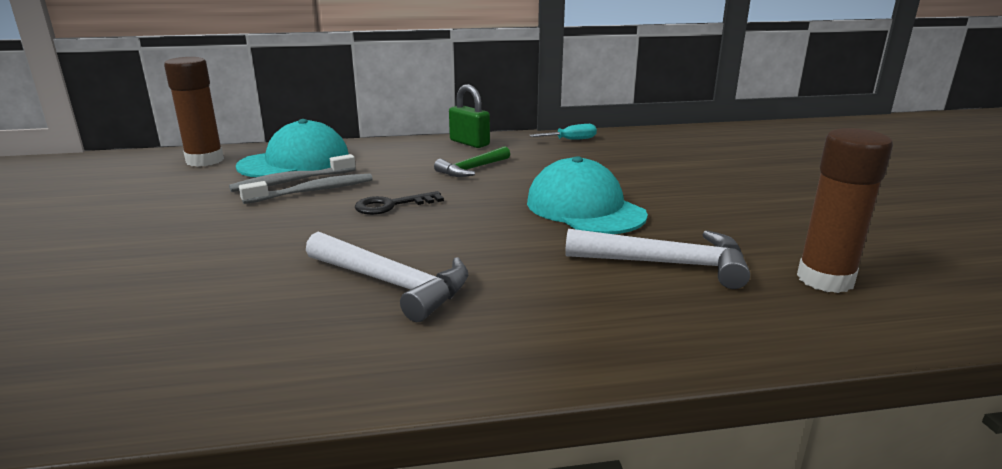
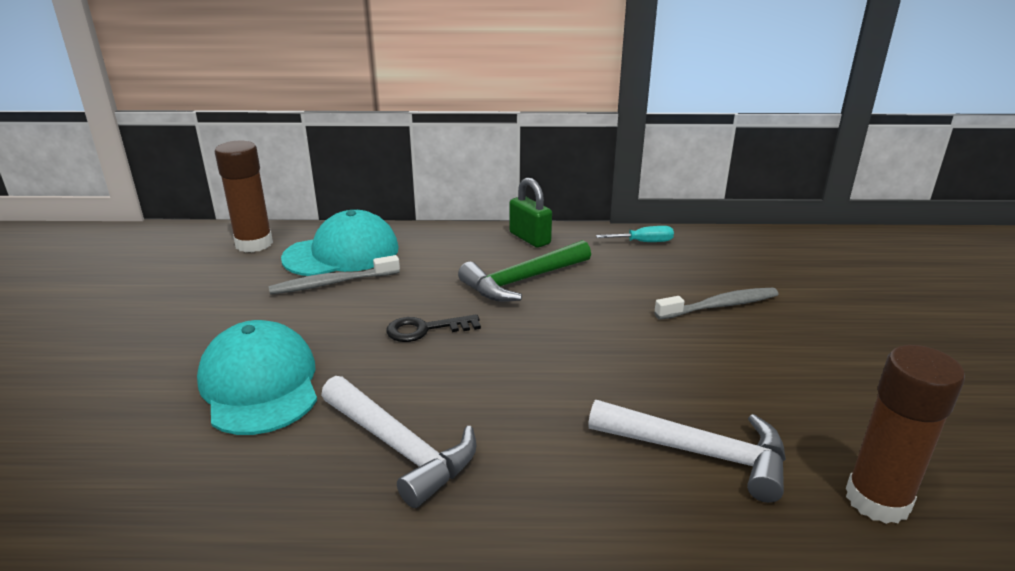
camera: 10 degrees right, 5 degrees up
grey toothbrush [239,174,373,204] -> grey toothbrush moved to [654,288,779,320]
green hammer [434,146,510,177] -> green hammer [458,240,591,302], size x1.53
turquoise cap [527,156,648,234] -> turquoise cap moved to [197,320,317,435]

